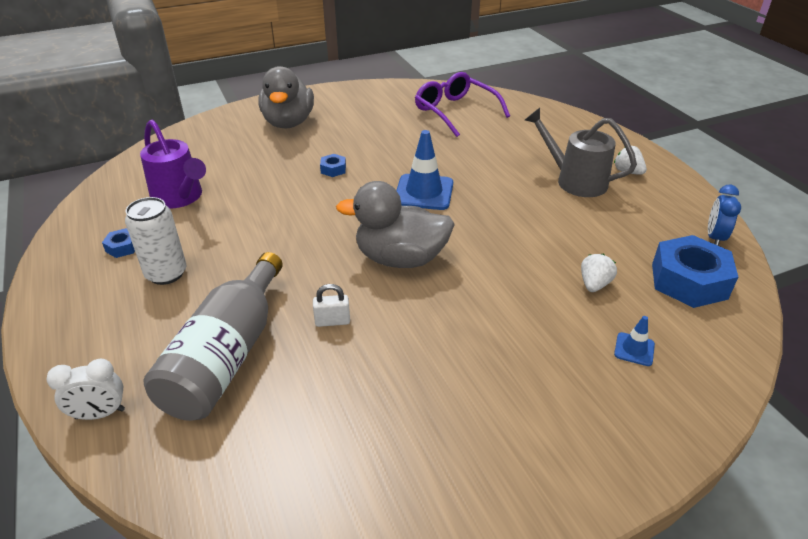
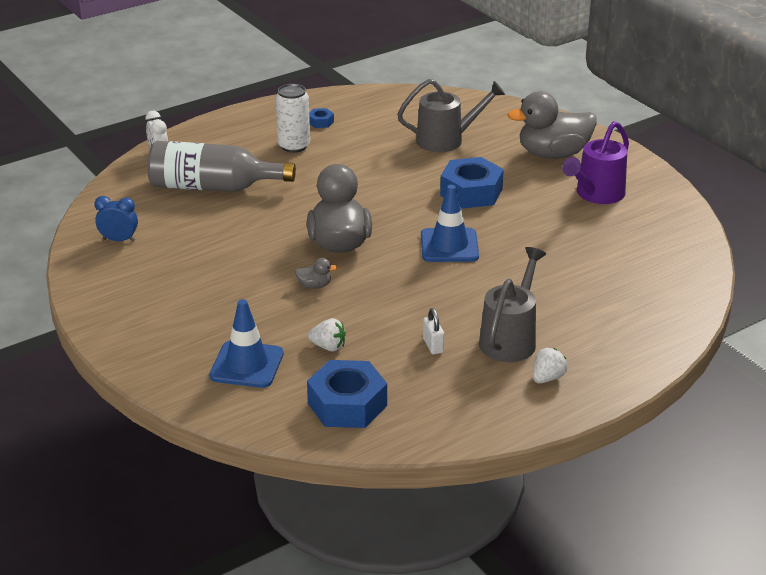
camera: 80 degrees right, 5 degrees down
purple watering can [140,120,206,209] -> purple watering can moved to [562,121,629,204]
white padlock [313,284,350,327] -> white padlock moved to [423,308,444,354]
blue nut [320,154,346,177] -> blue nut [440,157,504,208], size x2.25
purple glasses [415,72,510,137] -> none
blue traffic cone [614,316,655,366] -> blue traffic cone [209,299,284,388], size x2.01
blue clock [708,185,741,246] -> blue clock moved to [94,196,138,242]
none -> grey duck [295,258,337,289]
none -> grey watering can [397,79,505,152]

